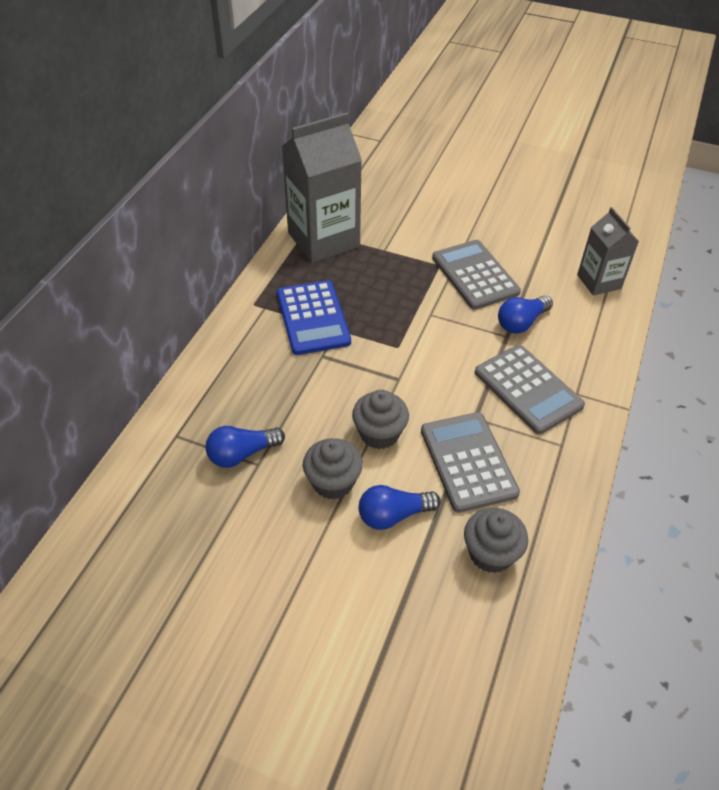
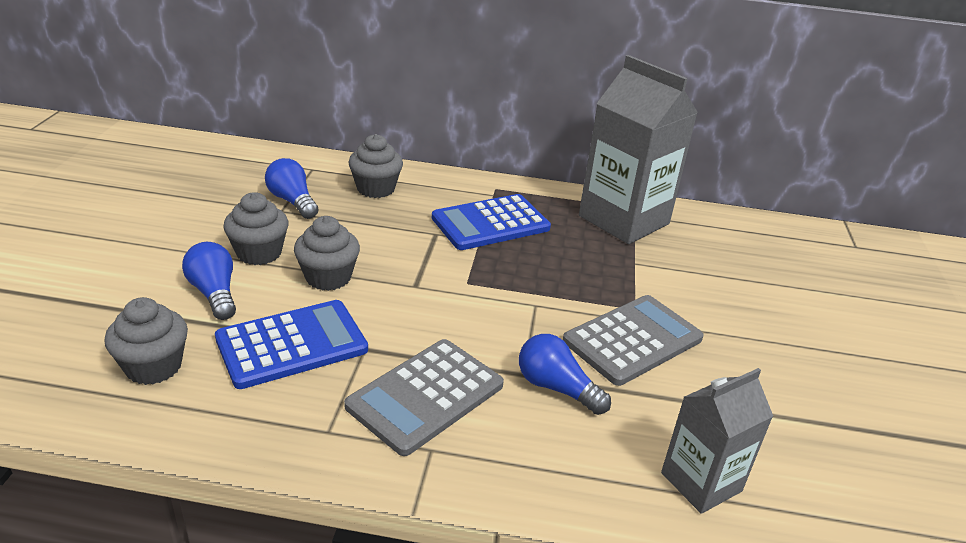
camera: 75 degrees right, 15 degrees down
grey calculator [421,412,520,513] -> blue calculator [215,300,368,389]
none -> grey cupcake [348,134,403,198]

